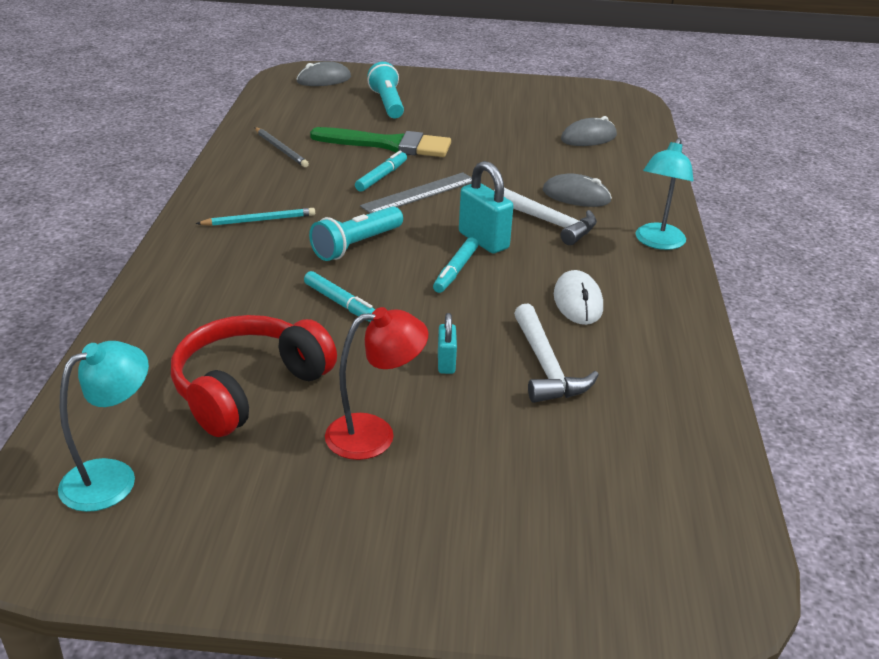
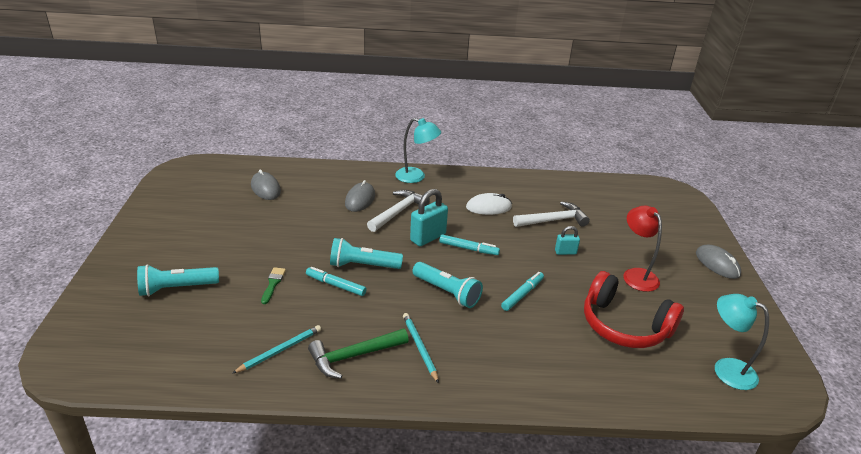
camera: 95 degrees left, 0 degrees up
grey pencil [254,127,309,167] -> turquoise pencil [232,325,321,374]
grey mouse [297,61,351,86] -> grey mouse moved to [696,245,741,279]
green brush [310,127,451,157] -> green brush [261,267,286,304], size x0.43
grey ruler [360,172,472,213] -> turquoise flashlight [330,238,403,269]
none -> green hammer [308,328,409,379]

